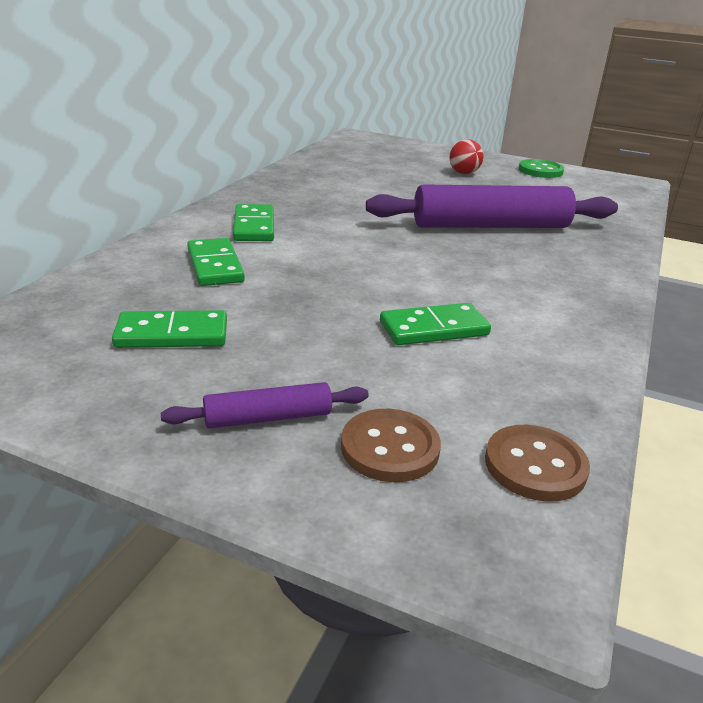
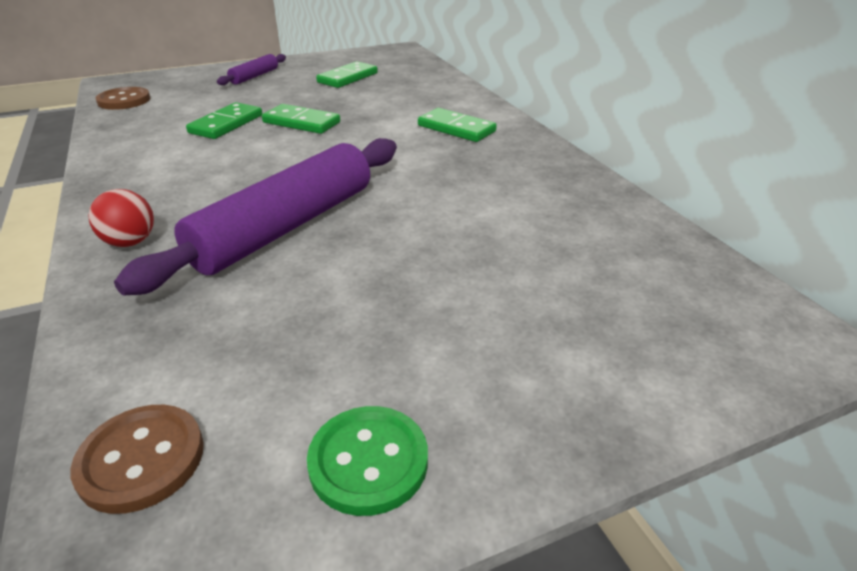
camera: 135 degrees right, 5 degrees up
green domino [187,238,245,286] -> green domino moved to [262,104,340,134]
brown button [341,409,441,482] -> brown button moved to [70,405,204,514]
red ball [450,139,484,174] -> red ball moved to [89,189,154,247]

